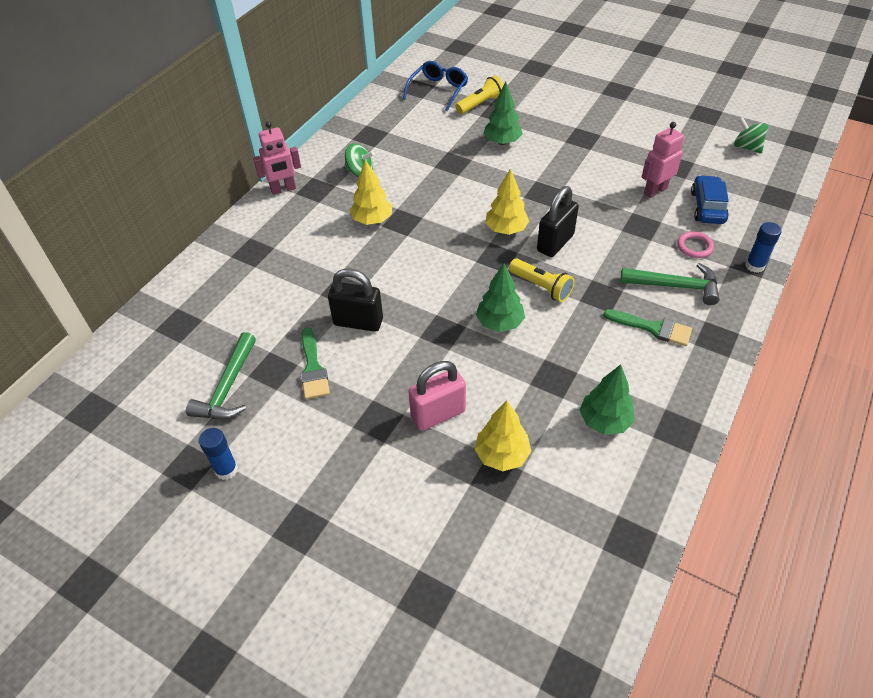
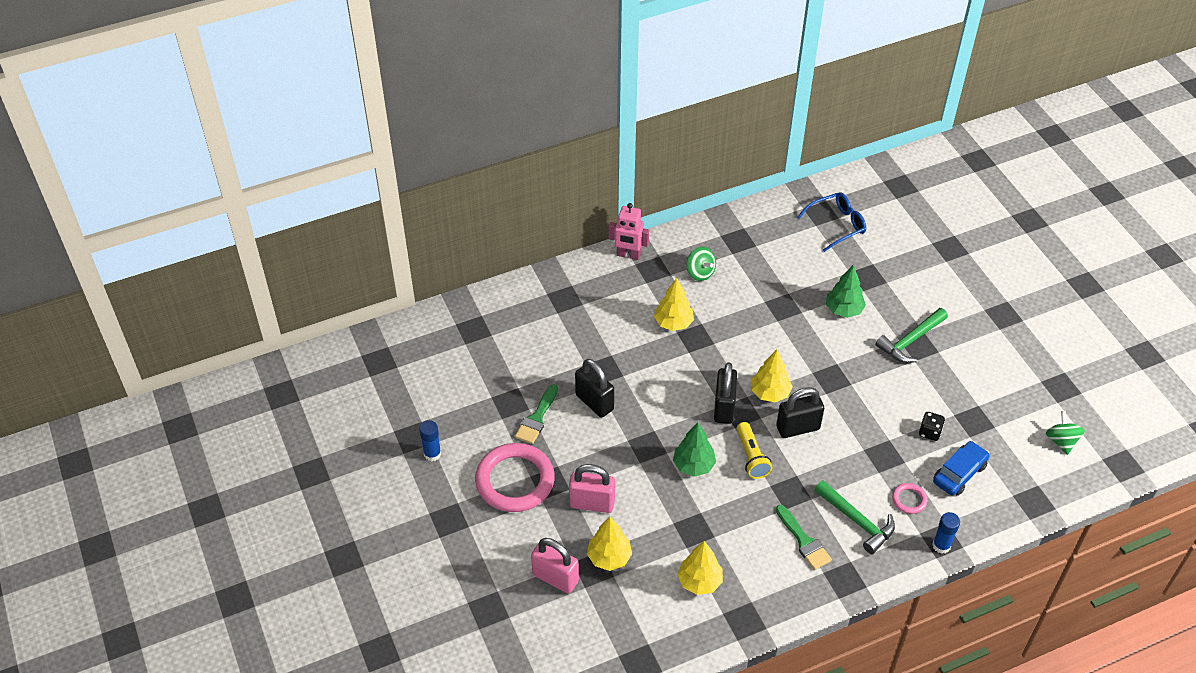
camera: 35 degrees right, 0 degrees up
green hammer [186,332,256,419] -> green hammer moved to [875,308,948,363]
yellow flashlight [456,75,504,114] -> none
green tree [579,364,635,435] -> yellow tree [677,541,723,595]
pink robot [642,122,684,198] -> black dice [919,412,945,441]
none -> pink ring [475,443,555,512]
none -> pink padlock [531,538,579,594]
none -> black padlock [714,362,737,424]

